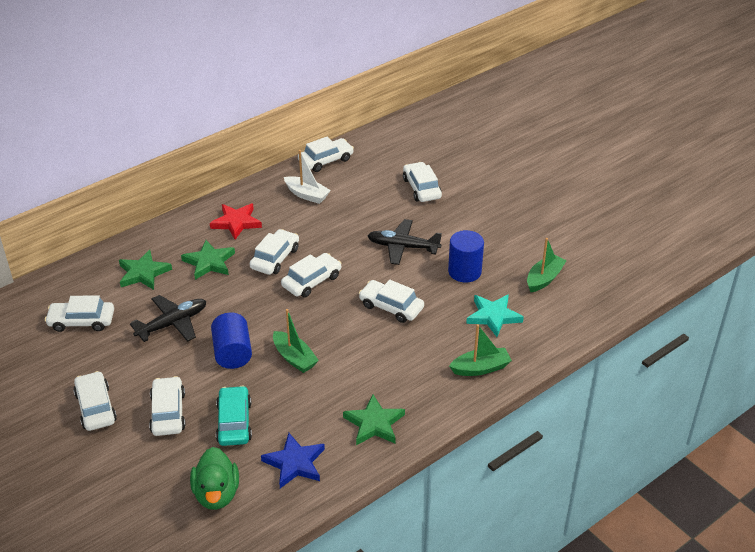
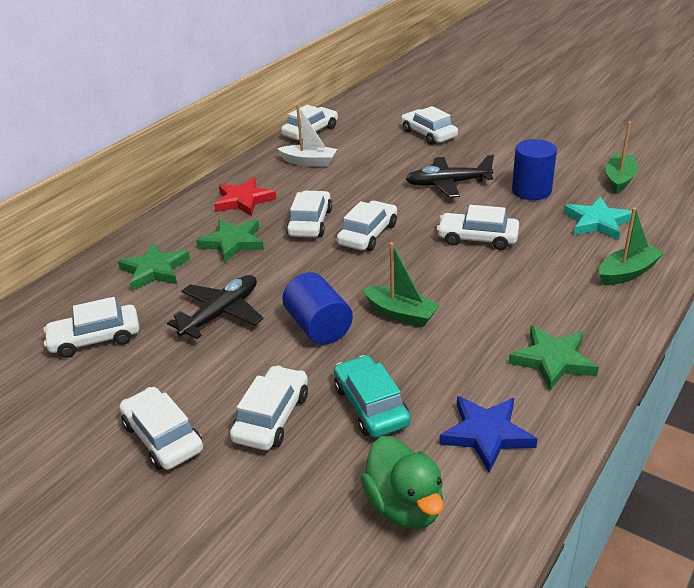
camera: 15 degrees left, 5 degrees down
white car [149,376,186,436] -> white car turned 45 degrees clockwise [230,365,308,450]

